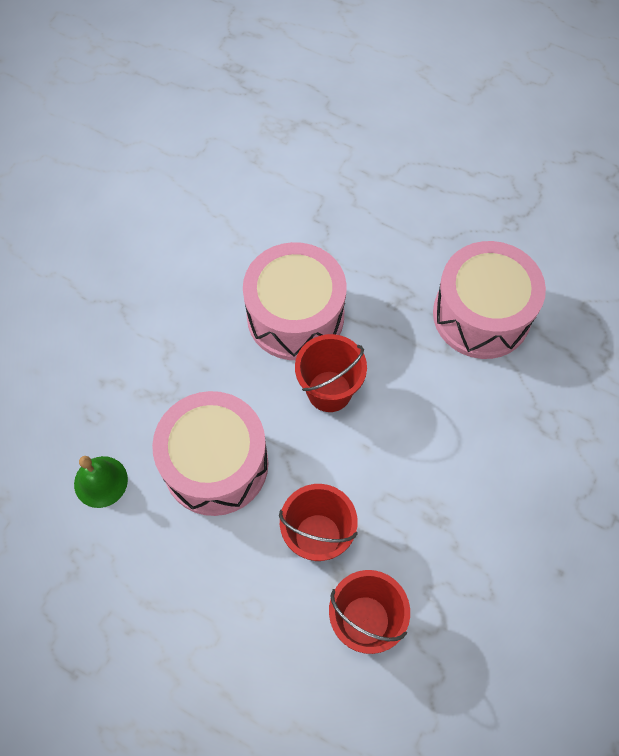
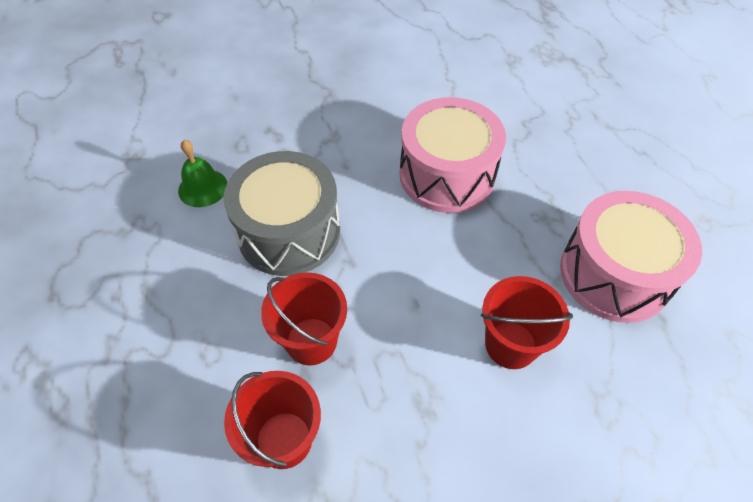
camera: 40 degrees right, 10 degrees down
pink drum [152,391,268,516] -> grey drum [223,151,340,276]
red bucket [295,334,367,412] -> red bucket moved to [481,276,573,369]

